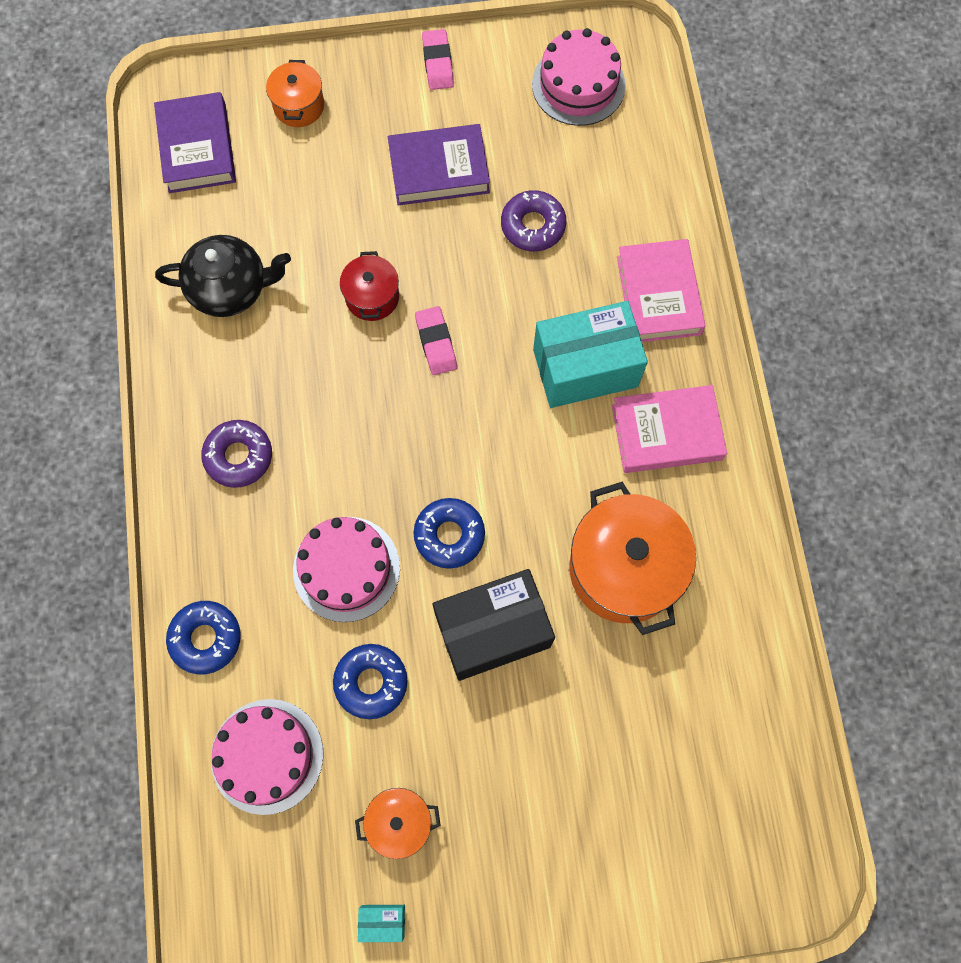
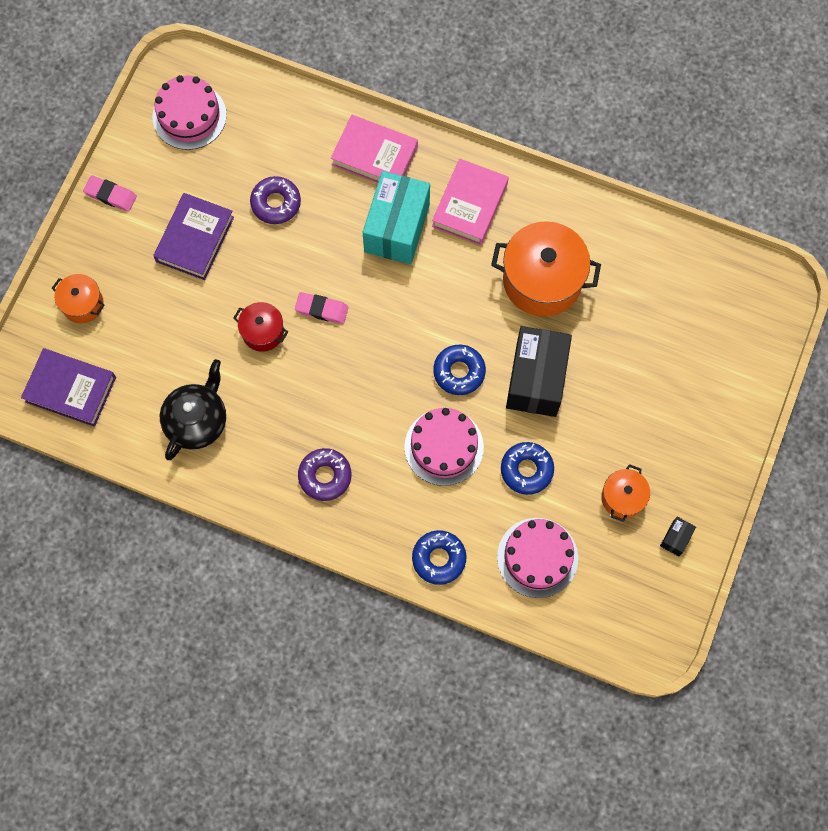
camera: 60 degrees left, 0 degrees up
turquoise box [358,905,405,942] -> black box [660,517,696,556]

